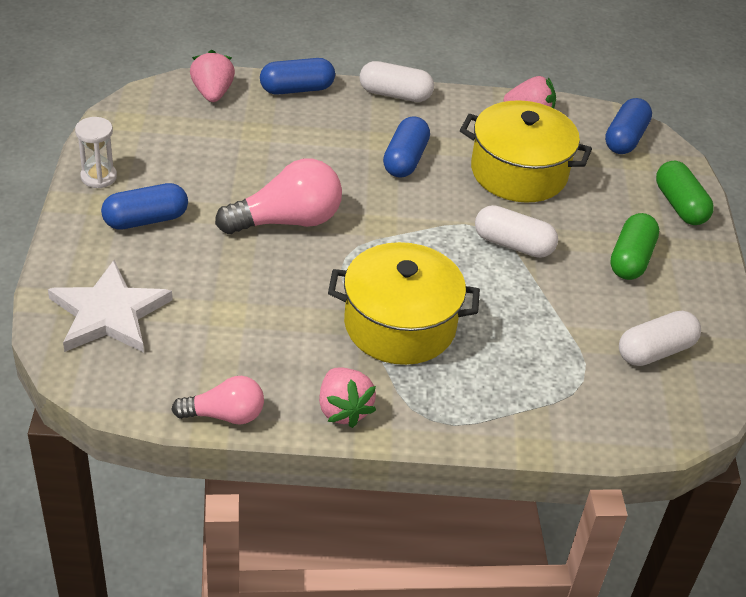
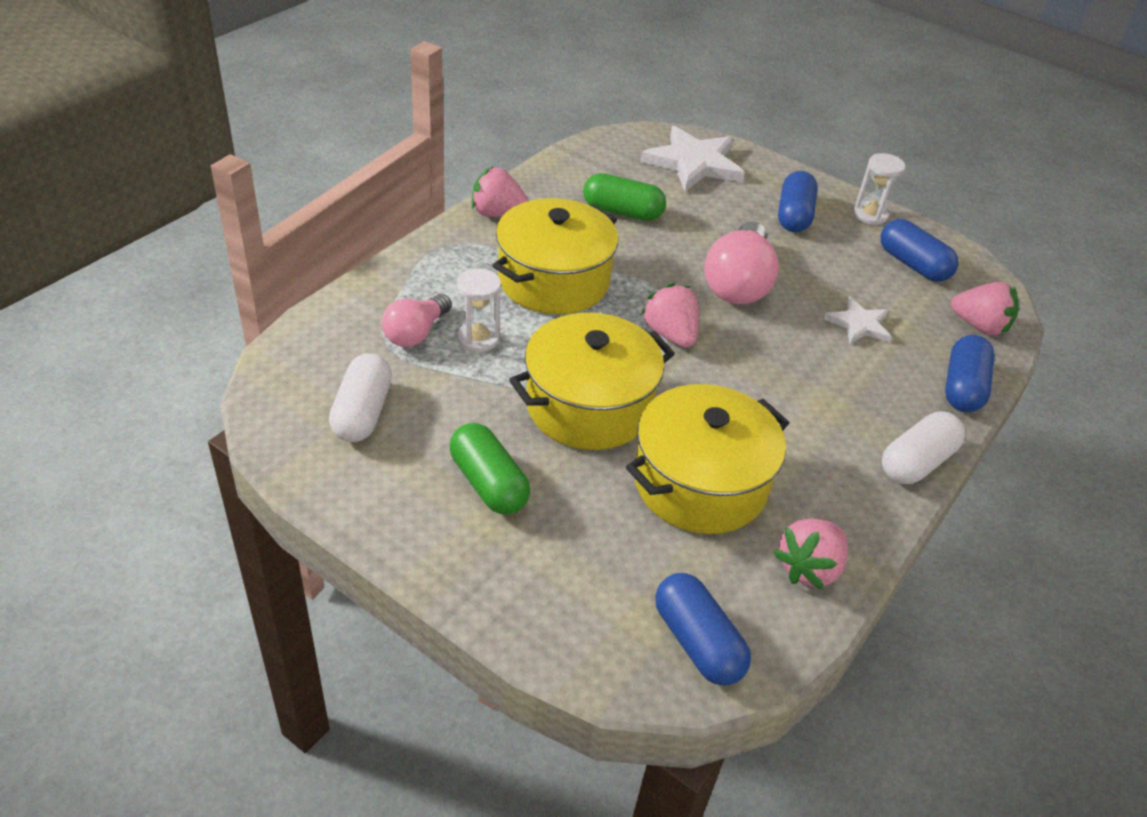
camera: 125 degrees right, 0 degrees up
pink light bulb [171,376,264,425] -> pink light bulb moved to [382,294,451,347]
blue capsule [383,116,430,178] -> blue capsule moved to [880,219,959,282]
white capsule [475,205,558,258] -> yellow pot [509,313,675,450]
green capsule [656,161,714,225] -> green capsule moved to [583,173,666,221]
none -> white hourglass [457,268,501,352]
none -> pink strawberry [641,283,699,348]
none -> white star [824,297,891,344]

